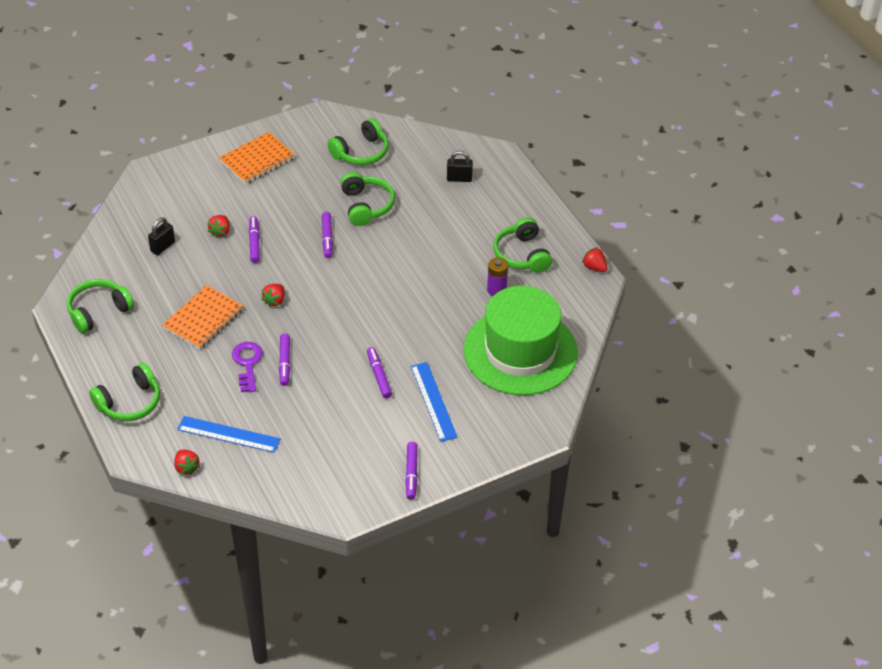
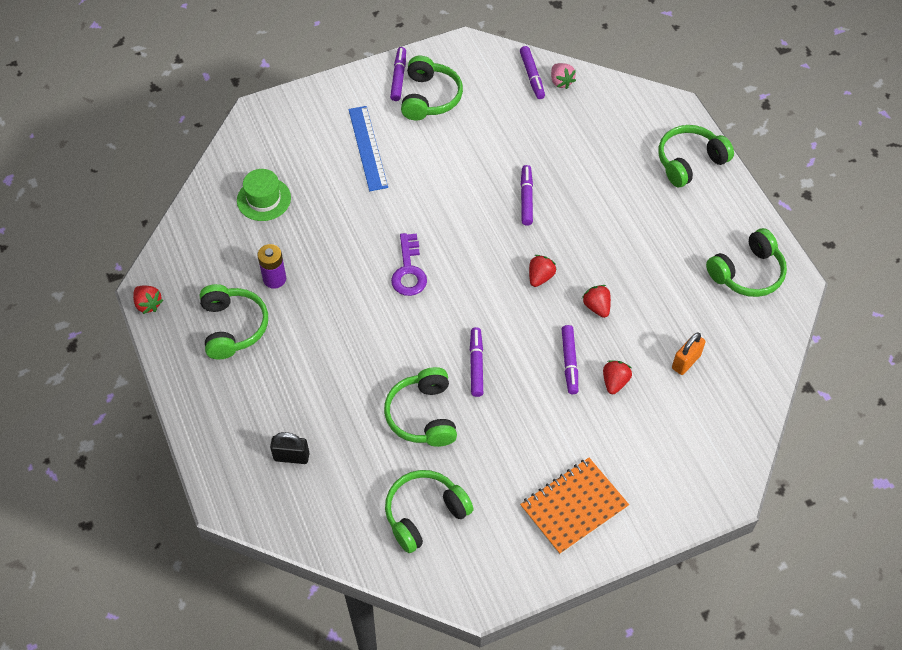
camera: 175 degrees left, 10 degrees up
black padlock [148,217,175,255] -> orange padlock [672,333,706,375]
orange notebook [162,285,243,349] -> none
red strawberry [174,450,200,475] -> red strawberry moved to [582,285,611,318]
blue ruler [177,416,280,453] -> none
purple key [232,342,263,392] -> purple key moved to [391,233,427,296]
purple marker [367,347,392,398] -> purple marker moved to [520,46,545,99]
green hat [463,286,578,395] -> green hat [237,169,291,221], size x0.42
none -> green headphones [401,56,463,120]
none -> pink strawberry [551,63,576,89]

